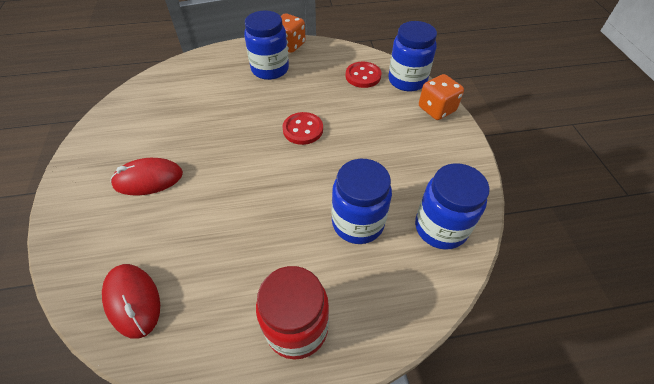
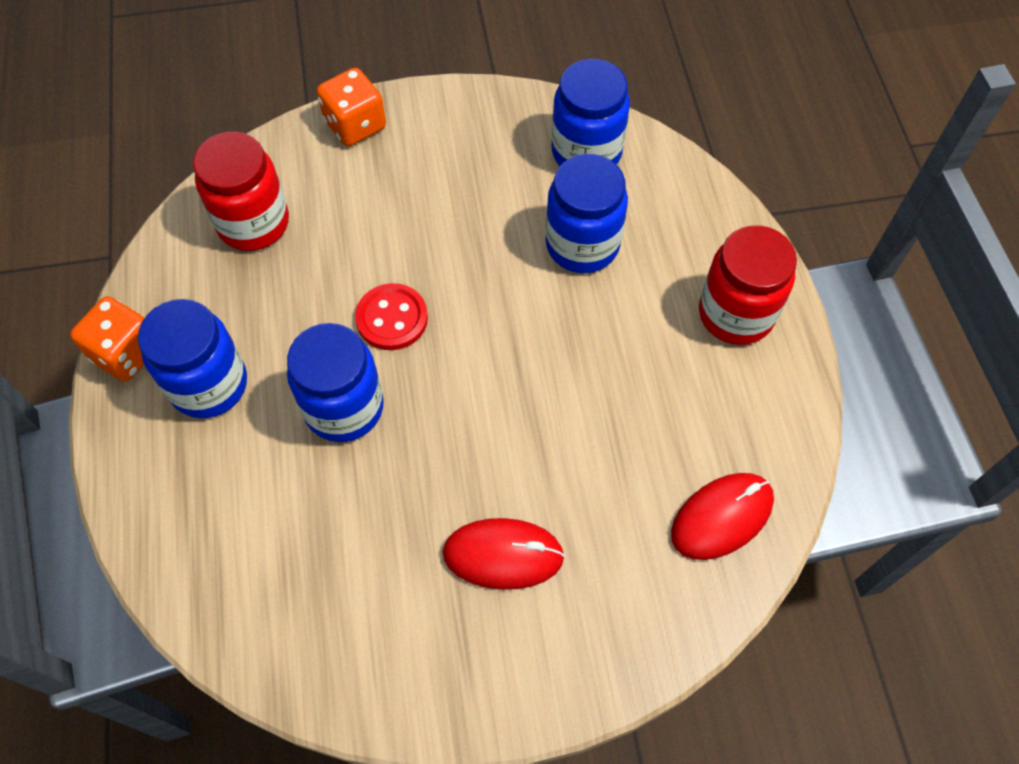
camera: 90 degrees left, 10 degrees up
red mouse [111,158,183,195] -> red mouse turned 75 degrees counterclockwise [443,518,565,590]
red button [345,61,382,88] -> red jar [193,132,289,251]
blue jar [388,21,437,91] -> blue jar moved to [287,323,384,442]

